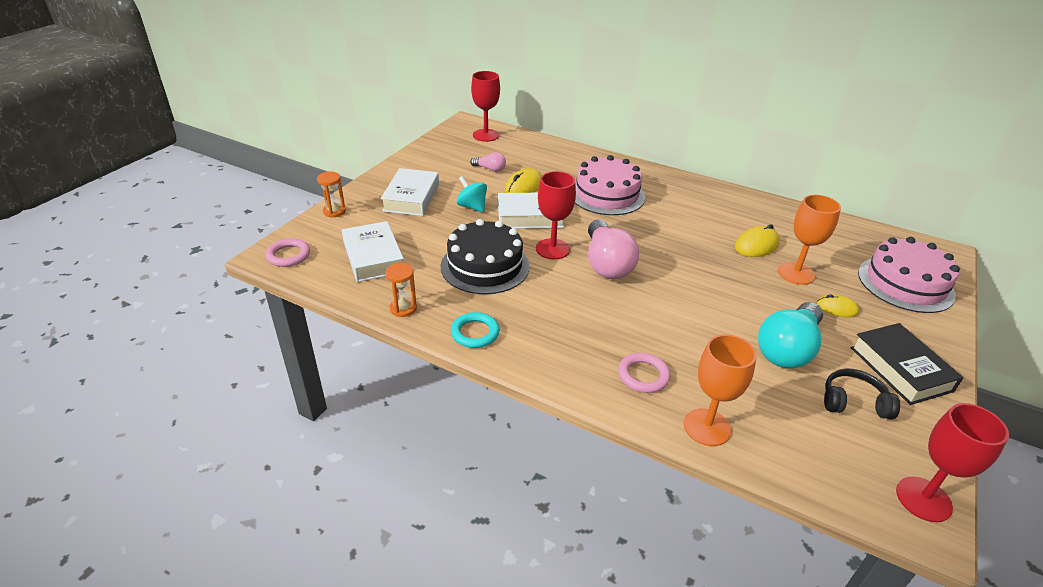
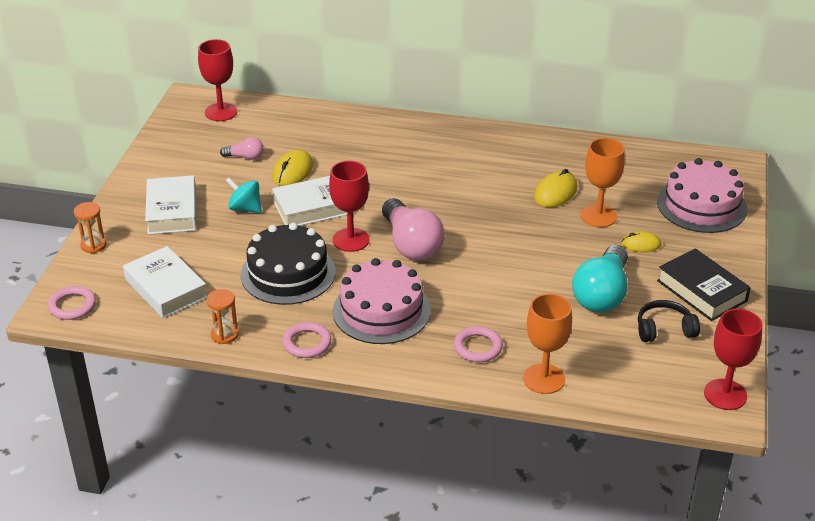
camera: 15 degrees left, 0 degrees up
turquoise ring [451,312,499,348] -> pink ring [282,322,331,358]
pink cake [575,155,645,215] -> pink cake moved to [333,258,431,344]

